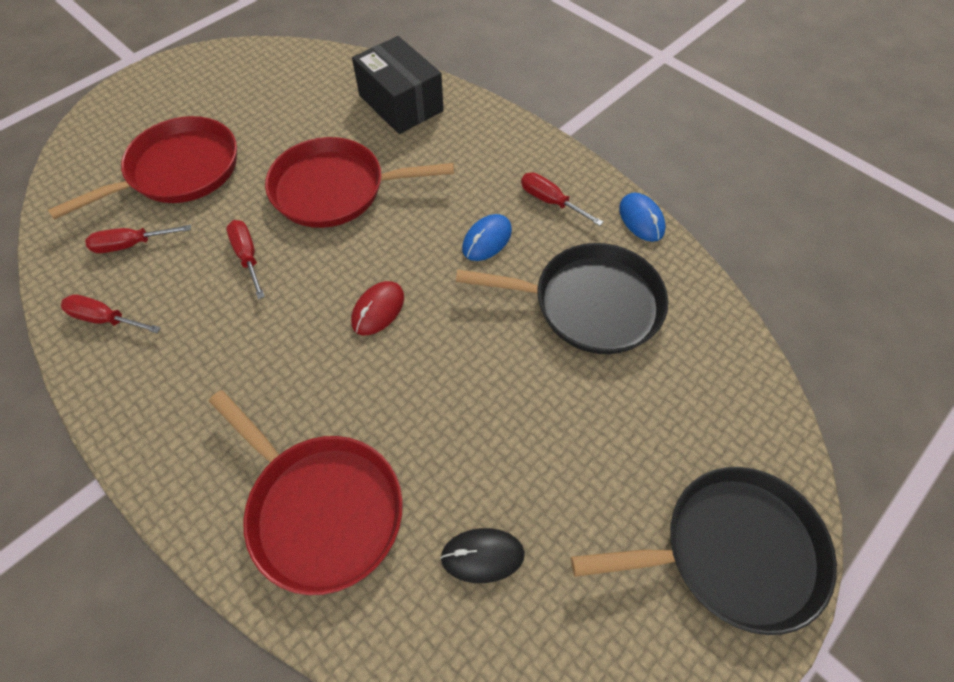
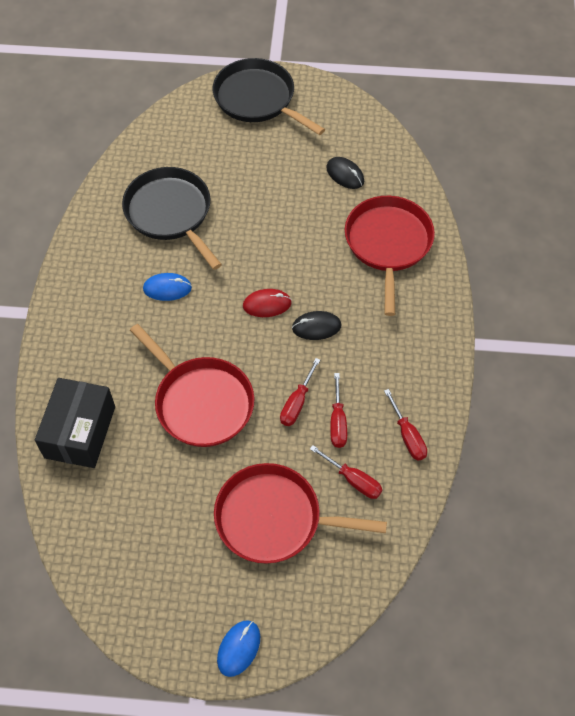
camera: 130 degrees left, 0 degrees up
red screwdriver [521,172,603,226] -> red screwdriver moved to [330,373,347,448]
blue mouse [619,193,666,242] -> blue mouse moved to [217,620,260,677]
none -> black mouse [292,311,341,340]

